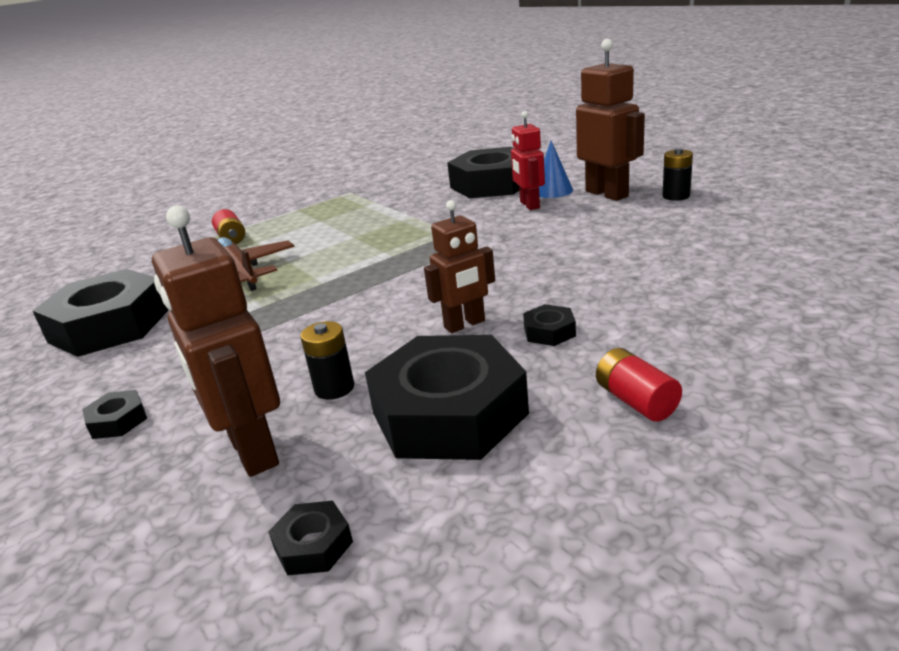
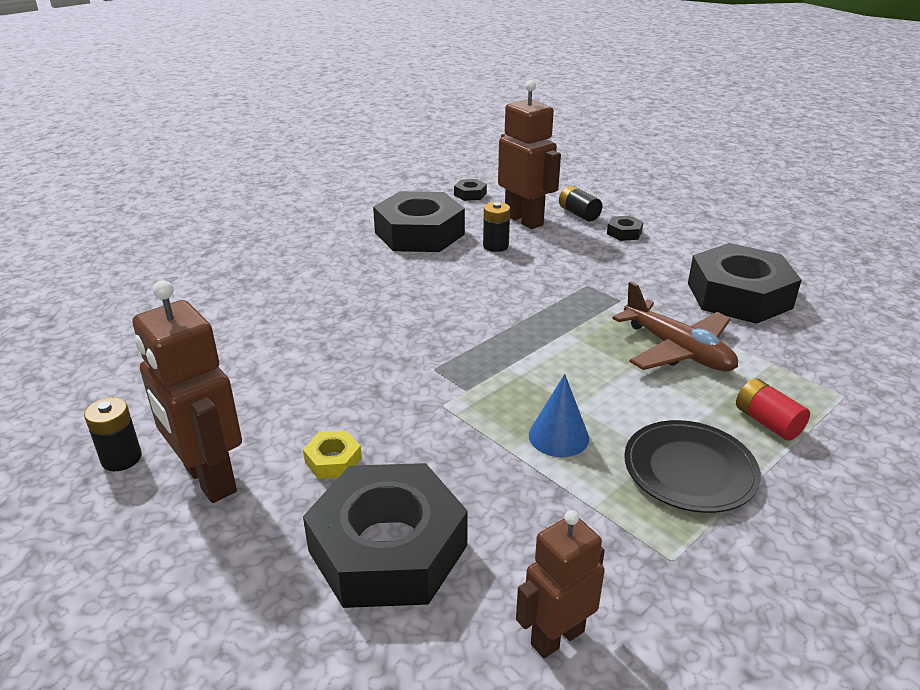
camera: 170 degrees right, 5 degrees up
brown robot [424,200,495,333] -> brown robot moved to [516,510,605,658]
red robot [511,111,545,210] -> yellow nut [303,430,362,479]
black nut [523,304,576,346] -> none
blue cone [539,141,573,198] -> blue cone moved to [529,374,589,457]
red battery [596,348,682,422] -> none
none -> black battery [559,186,603,222]
none -> black plate [624,420,761,513]

